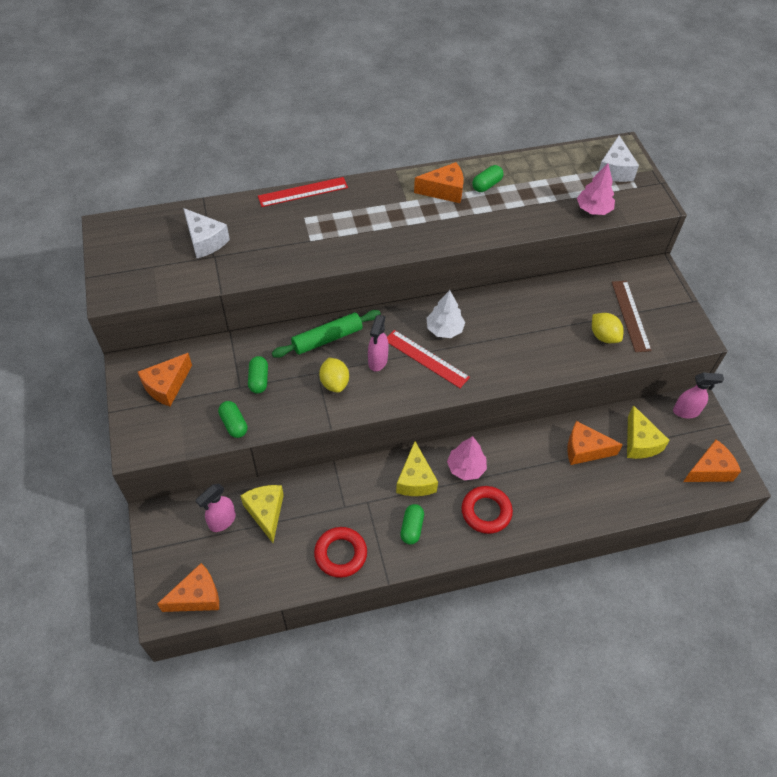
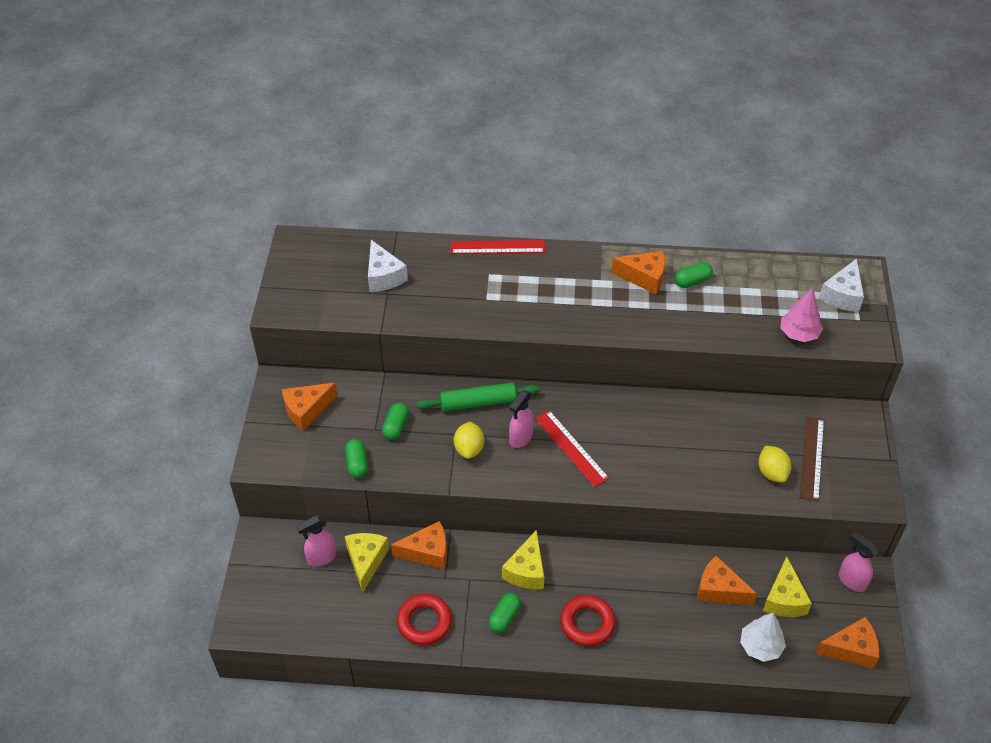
camera: 20 degrees right, 5 degrees down
orange cheese [157,563,219,612] -> orange cheese moved to [391,521,447,569]
white tree [427,290,465,338] -> white tree moved to [740,613,786,662]
pink tree [447,436,487,480] -> none
pink spray bottle [673,372,724,418] -> pink spray bottle turned 150 degrees counterclockwise [839,531,878,592]

